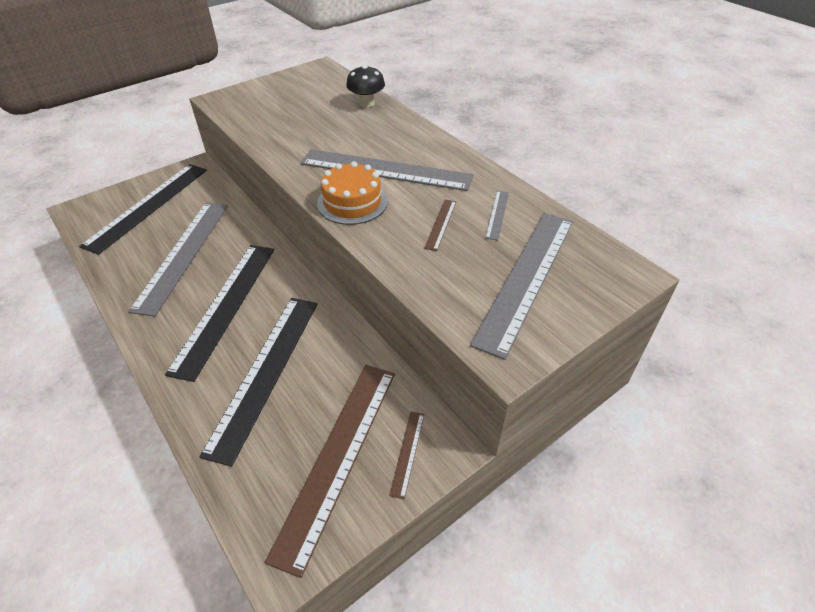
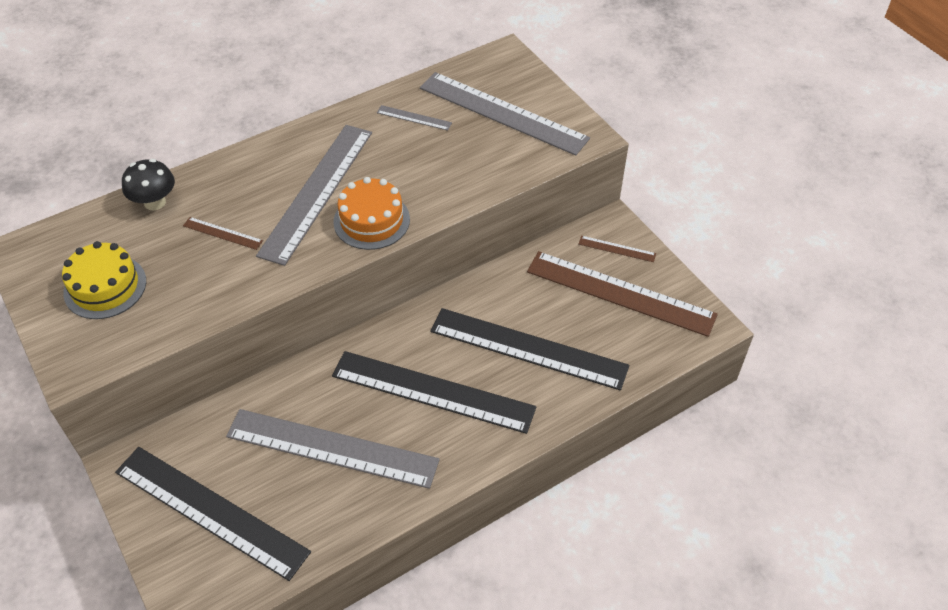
camera: 85 degrees left, 5 degrees up
brown ruler [424,200,456,251] -> brown ruler moved to [183,217,263,250]
none -> yellow cake [62,241,146,319]

